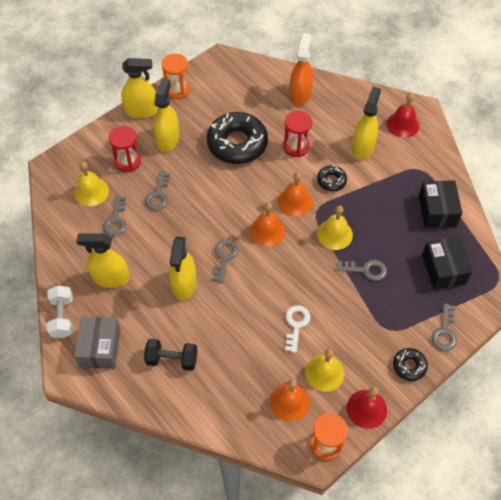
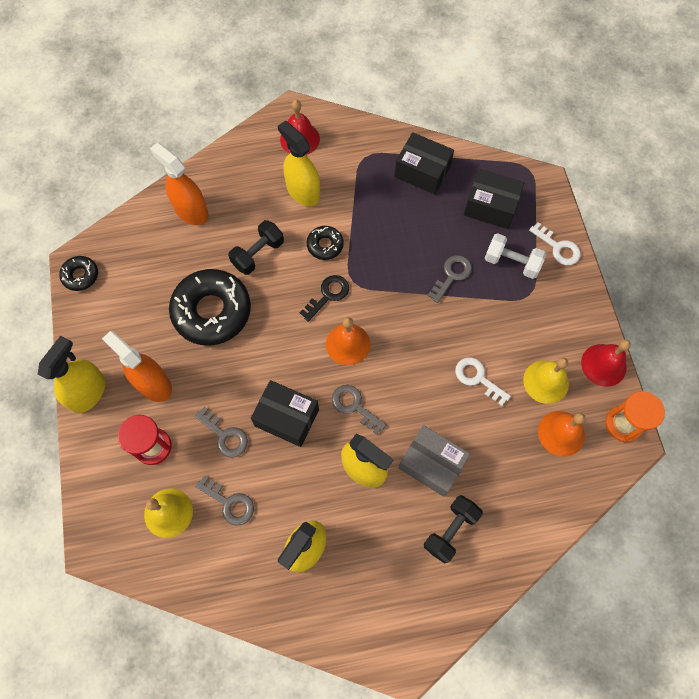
camera: 60 degrees left, 10 degrees up
white dumbbell [47,285,73,338] -> white dumbbell moved to [485,233,546,279]
grey box [74,316,121,369] -> grey box moved to [399,425,470,497]
yellow spray bottle [154,78,179,152] -> orange spray bottle [102,331,172,402]
orange hourglass [162,53,190,99] -> none
orange bell [278,172,313,217] -> black key [300,275,349,322]
red hourglass [283,111,312,157] -> black dumbbell [228,220,284,275]
yellow bell [317,205,353,250] -> none
black donut [393,348,428,381] -> black donut moved to [59,256,98,291]
grey key [431,303,457,351] -> white key [529,222,581,265]
none -> black box [251,380,319,447]

